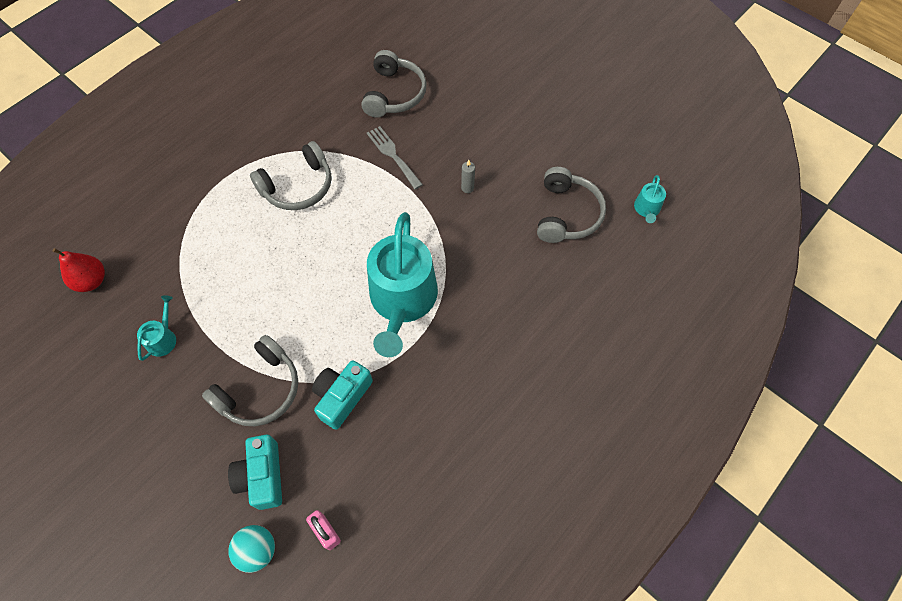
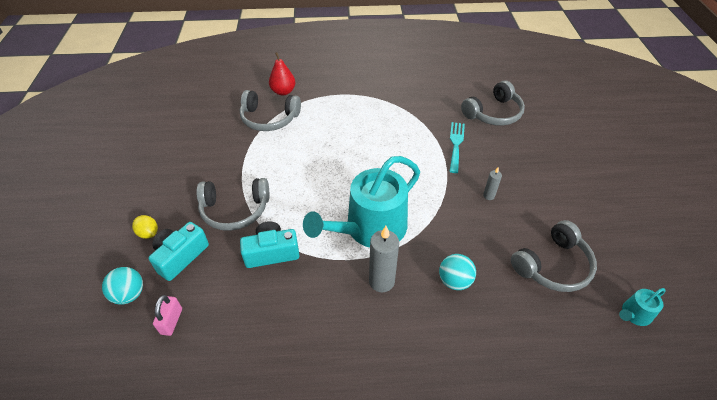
camera: 45 degrees right, 15 degrees down
red pear [52,248,105,292] -> red pear moved to [269,52,295,96]
turquoise watering can [137,295,176,361] -> none
grey headphones [250,141,332,210] -> grey headphones moved to [240,90,301,131]
grey fork [367,126,423,189] -> turquoise fork [449,122,465,173]
none -> yellow lemon [132,215,158,239]
none -> grey candle [369,226,399,292]
none -> turquoise ball [439,254,476,290]

